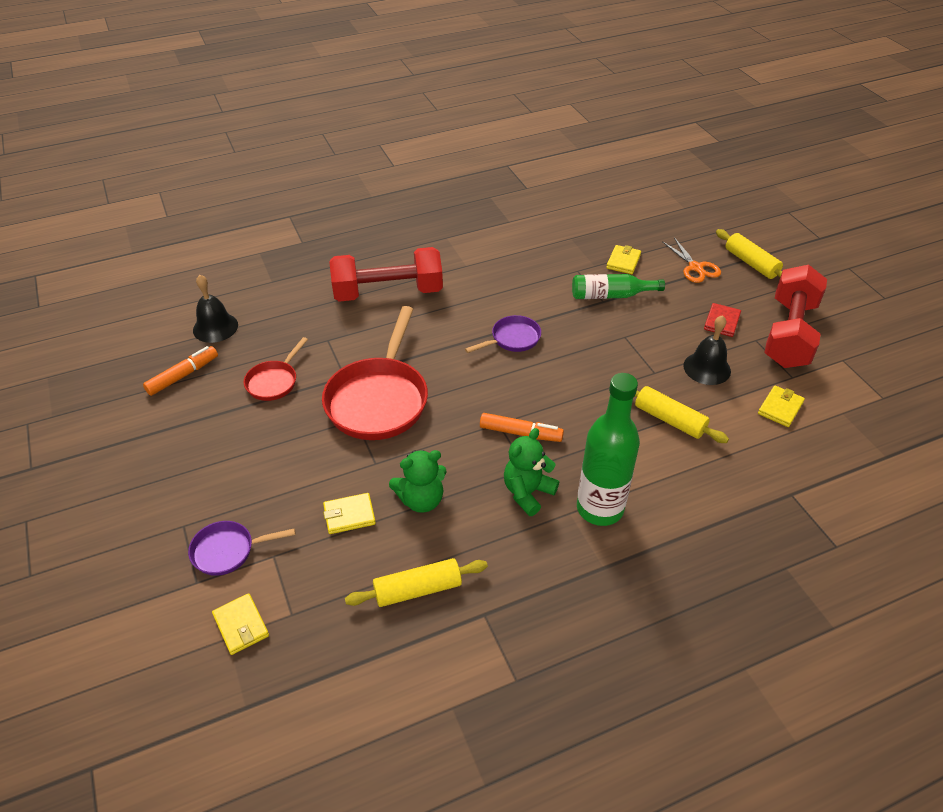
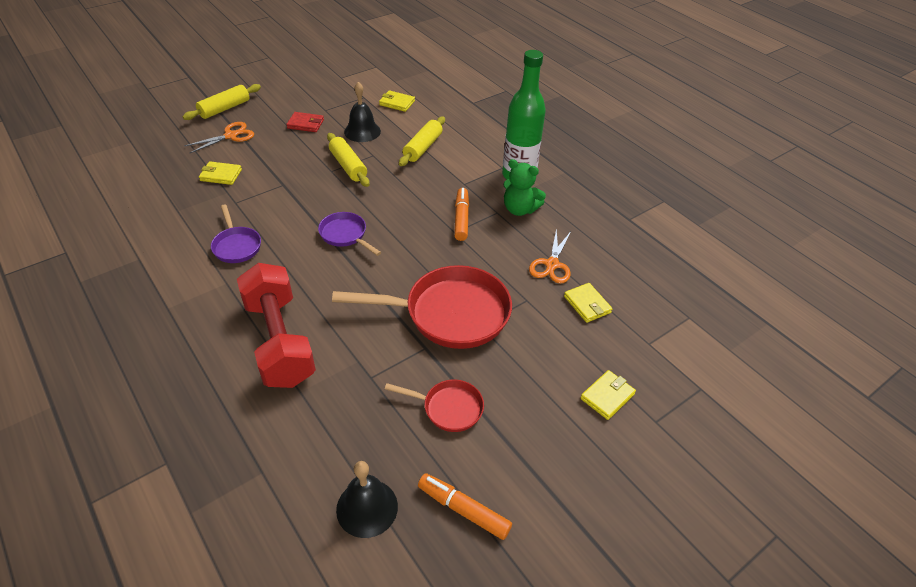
camera: 105 degrees left, 0 degrees up
purple pan [188,521,295,576] -> purple pan moved to [211,204,261,263]
yellow wallet [212,593,269,655] -> yellow wallet moved to [580,370,636,420]
yellow rolling pin [345,558,488,607] -> yellow rolling pin moved to [327,133,370,187]
green teddy bear [389,450,447,513] -> orange scissors [529,228,571,284]
green bottle [572,274,665,299] -> none
red dumbbell [764,264,827,368] -> none

